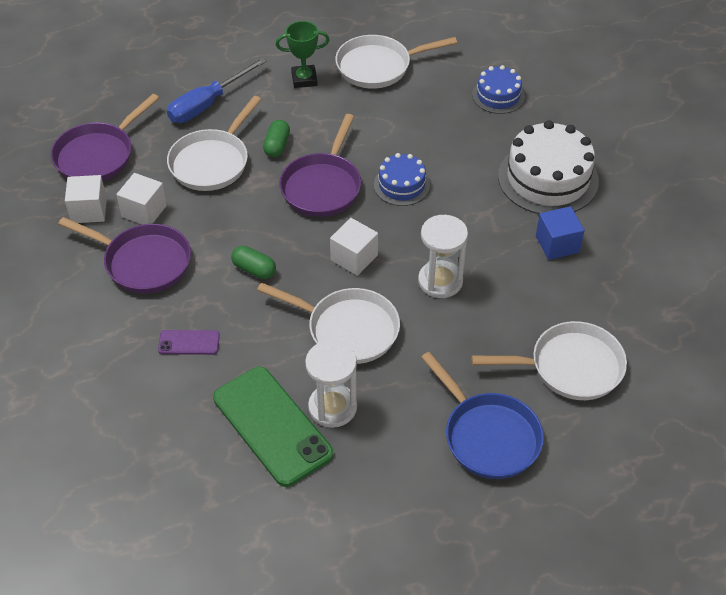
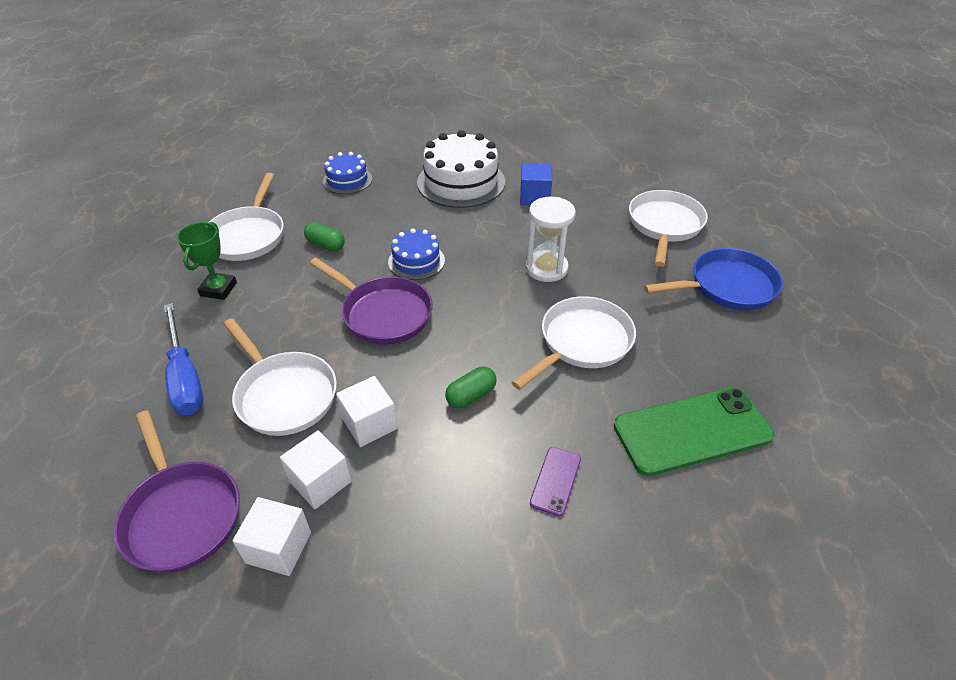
camera: 70 degrees left, 5 degrees down
purple pan [58,217,191,293] -> none
green capsule [263,120,290,157] -> green capsule moved to [304,222,345,252]
white hourglass [305,340,357,428] -> none
white cube [330,218,378,276] -> white cube moved to [336,376,398,447]

